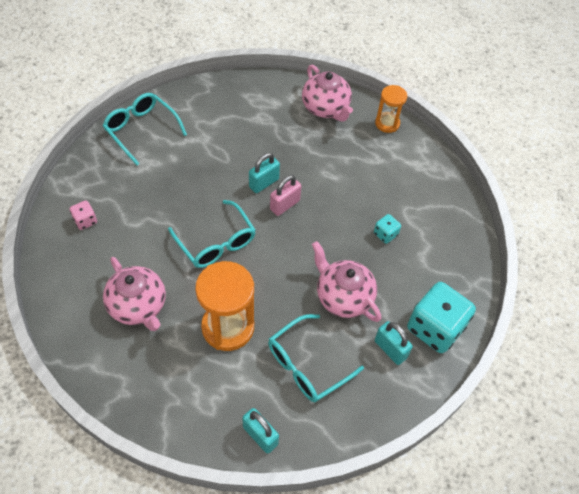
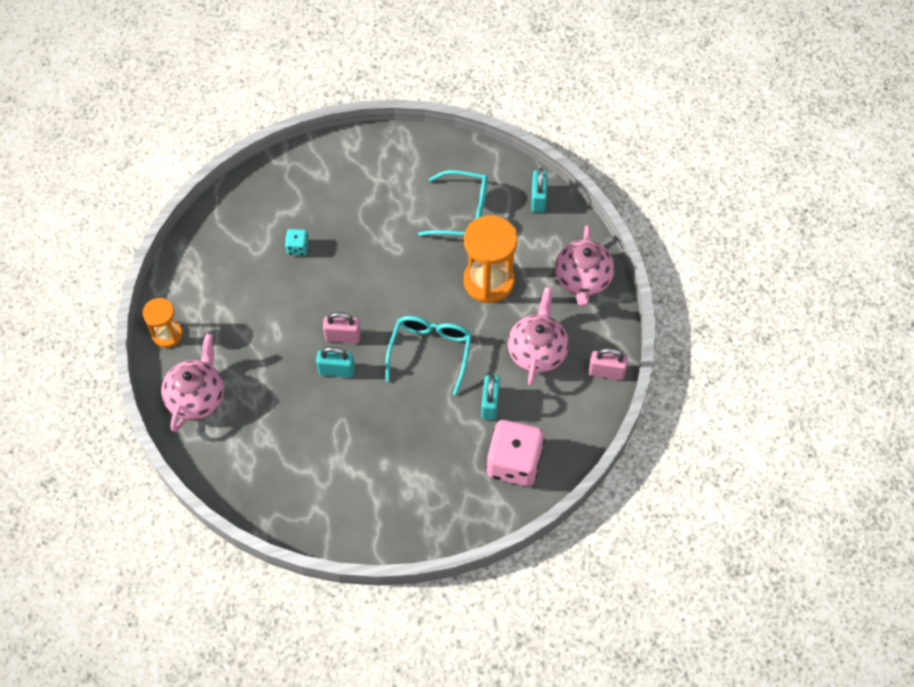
camera: 130 degrees left, 5 degrees up
pink dice [70,200,97,230] -> pink dice [486,420,545,486], size x2.20
turquoise glasses [103,93,187,165] -> none
pink teapot [312,241,381,322] -> pink teapot moved to [555,225,615,307]
turquoise padlock [375,321,413,365] -> turquoise padlock moved to [481,375,500,420]
turquoise dice [407,282,476,353] -> none
none -> pink padlock [589,348,628,380]

